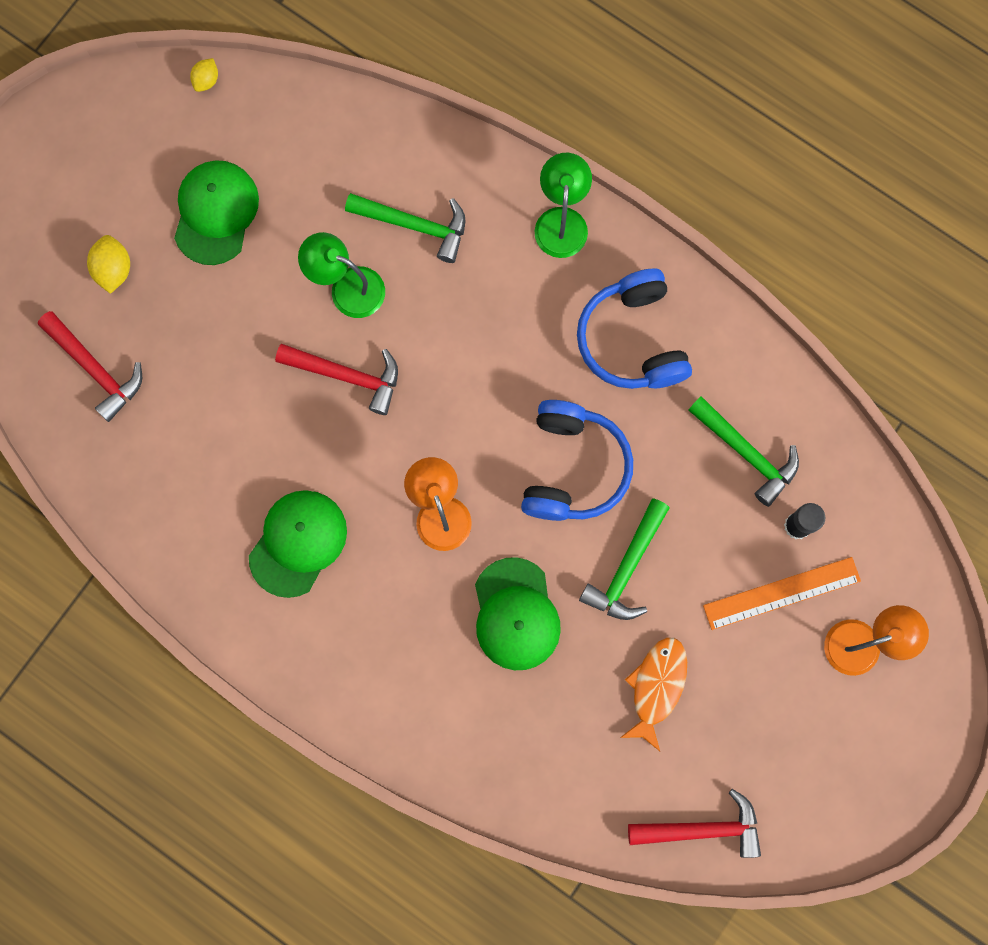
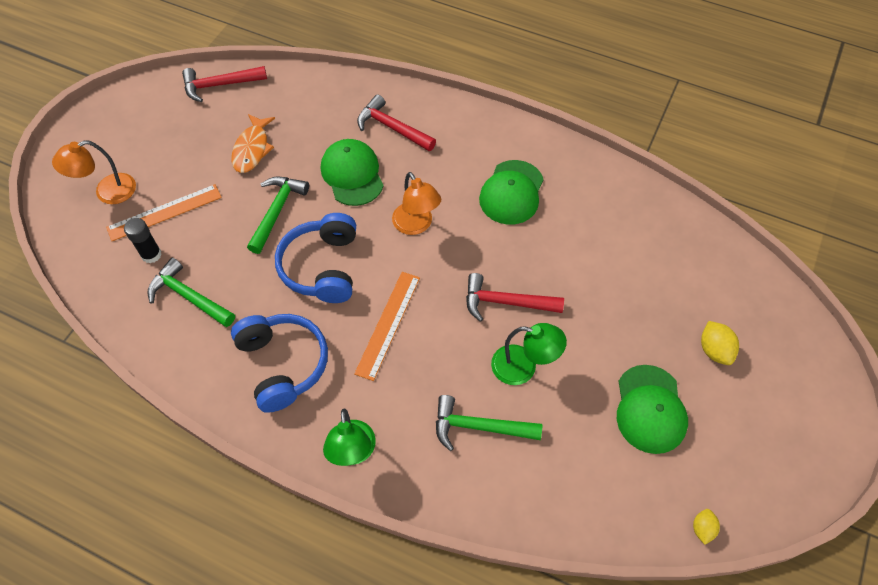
camera: 170 degrees right, 20 degrees down
red hammer [38,311,142,422] -> red hammer moved to [357,94,436,151]
none -> orange ruler [354,272,420,381]

